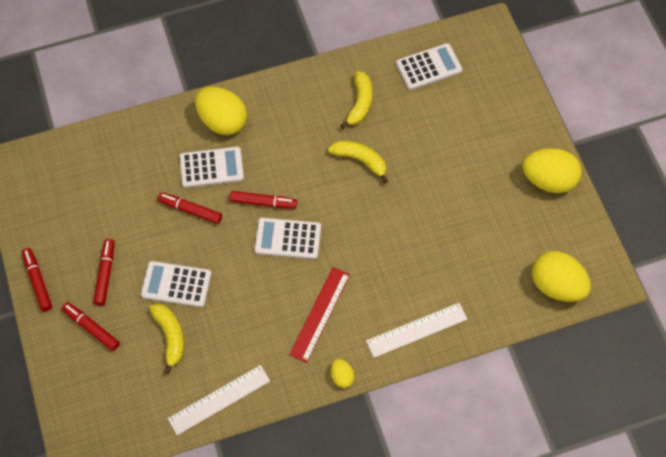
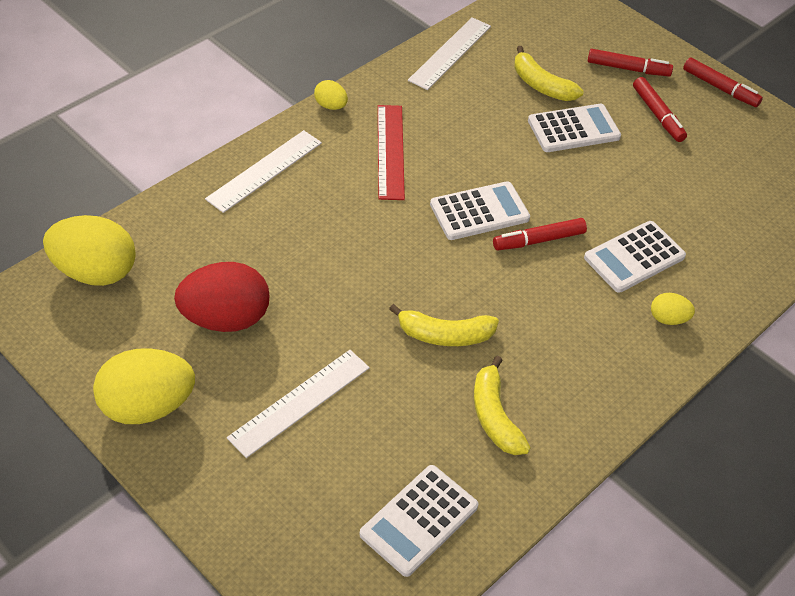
camera: 150 degrees right, 15 degrees down
red marker [158,192,222,224] -> none
yellow egg [195,87,247,135] -> yellow egg [651,293,695,325], size x0.48
none -> red egg [174,262,270,332]
none -> white ruler [227,350,370,458]

